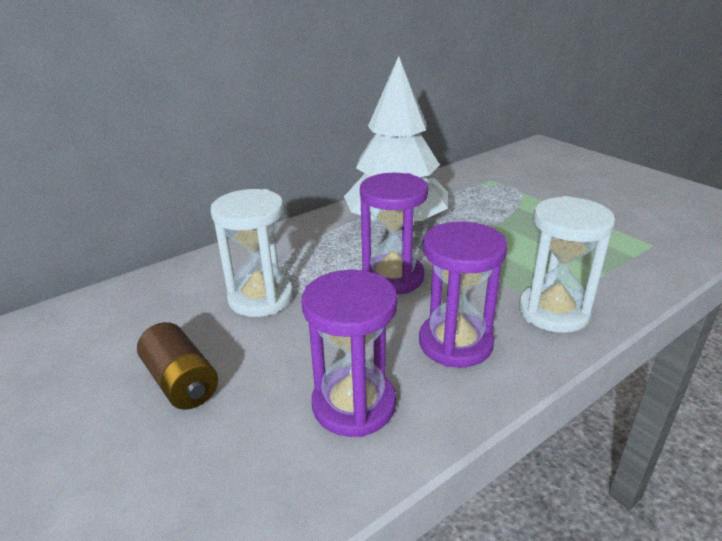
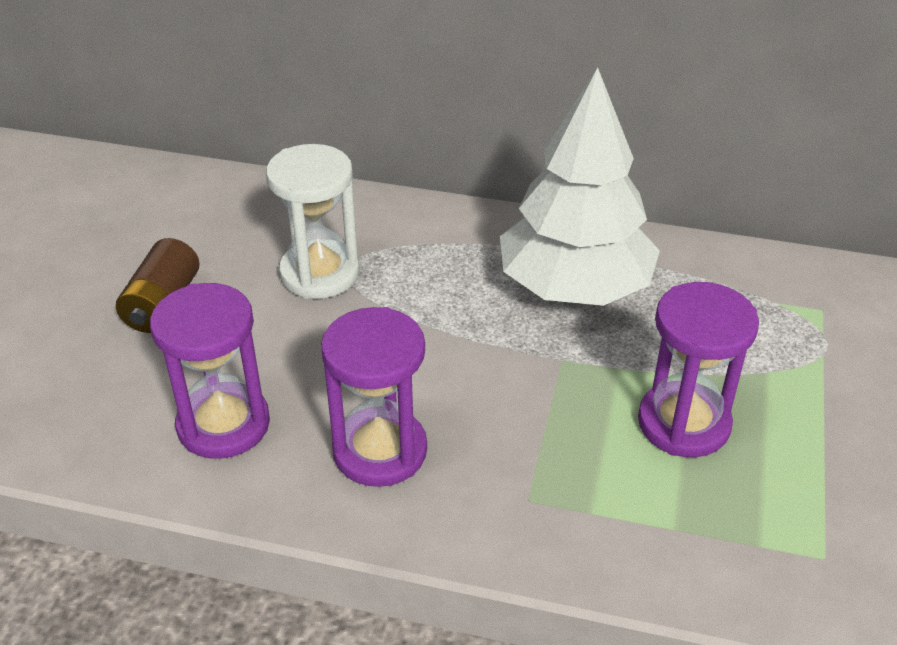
camera: 50 degrees right, 10 degrees up
purple hourglass [360,173,428,294] -> purple hourglass moved to [638,282,759,457]
white hourglass [519,196,615,333] -> none

